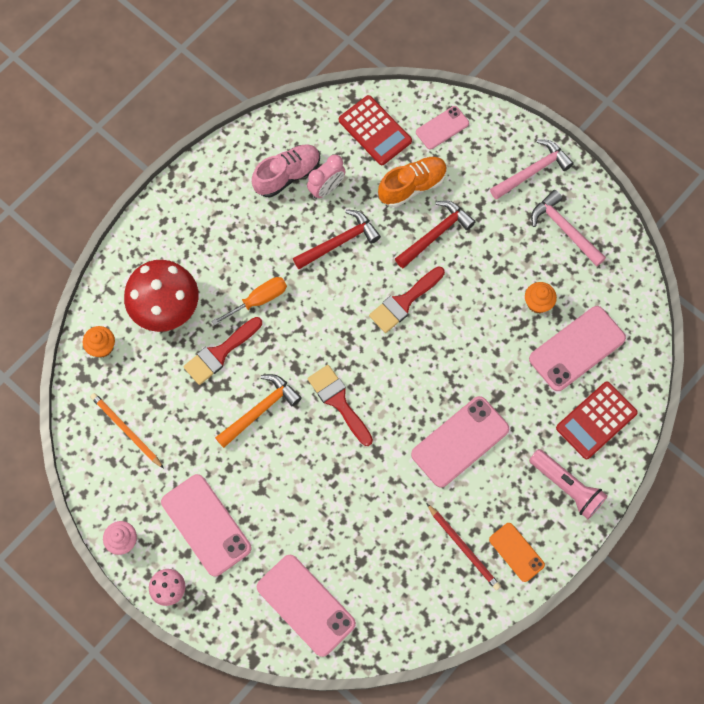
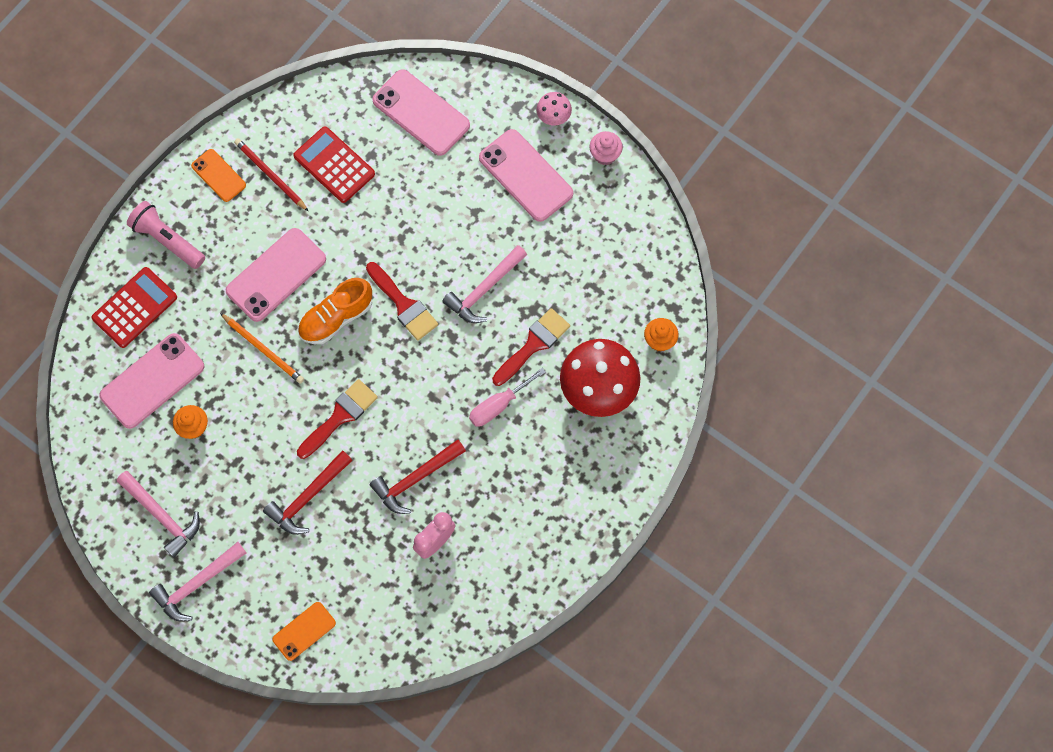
camera: 175 degrees right, 0 degrees up
orange pencil [90,393,164,469] -> orange pencil moved to [220,313,304,384]
orange screwdriver [212,277,287,326] -> pink screwdriver [469,368,546,427]
orange hammer [215,374,302,448] -> pink hammer [442,245,527,323]
pink shoe [252,144,320,197] -> none
red calculator [339,95,412,165] -> red calculator moved to [293,127,375,203]
orange shoe [378,157,447,207] -> orange shoe moved to [298,278,372,344]
pink phone [416,106,469,149] -> orange phone [272,602,336,661]

